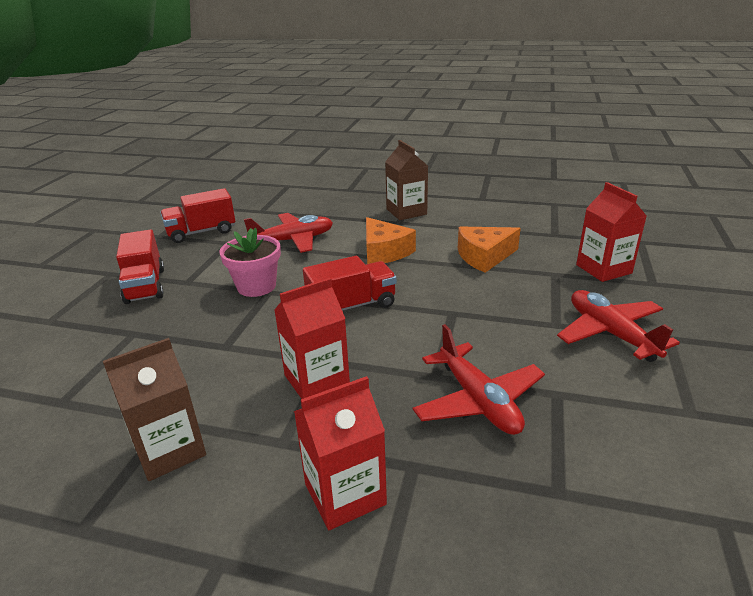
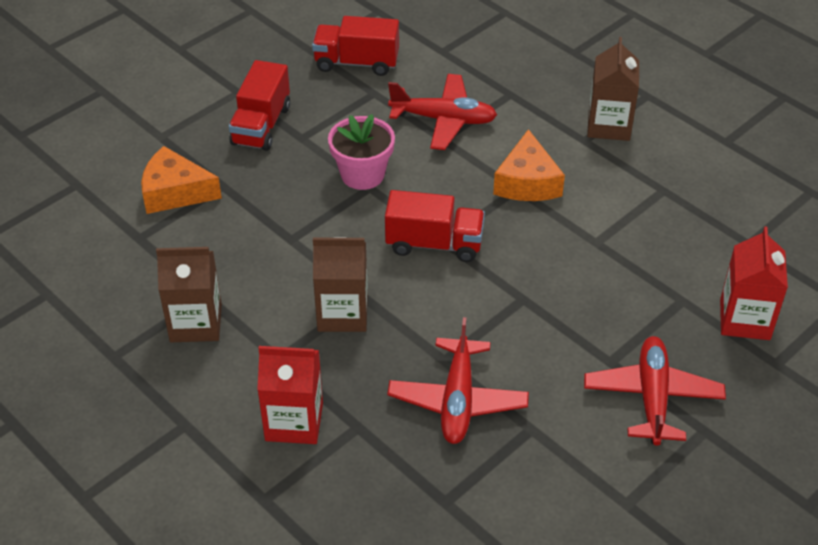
camera: 30 degrees right, 15 degrees up
red carton [274,278,350,399] -> brown carton [313,237,368,332]
orange cheese [458,227,521,273] -> orange cheese moved to [141,146,222,214]

